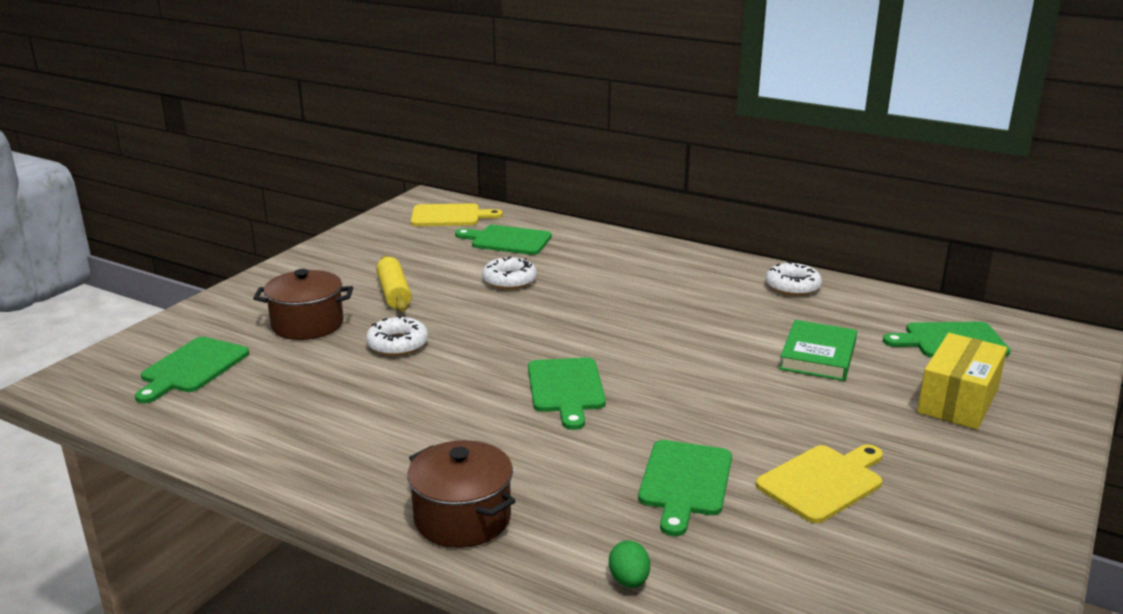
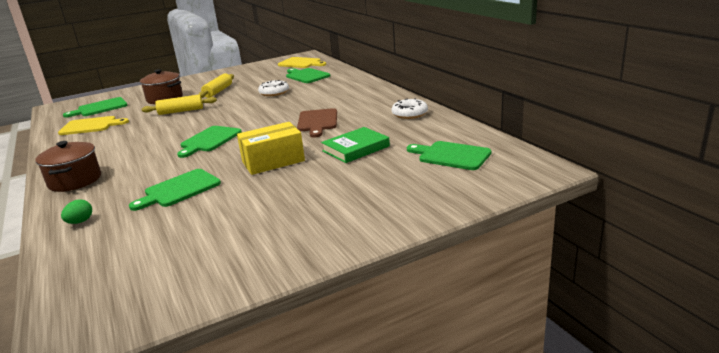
camera: 35 degrees right, 0 degrees up
white donut [366,316,428,356] -> yellow rolling pin [142,95,217,115]
yellow cutting board [756,444,883,523] -> yellow cutting board moved to [58,116,129,135]
yellow box [917,333,1007,430] -> yellow box moved to [237,122,305,175]
none -> brown cutting board [297,108,337,137]

